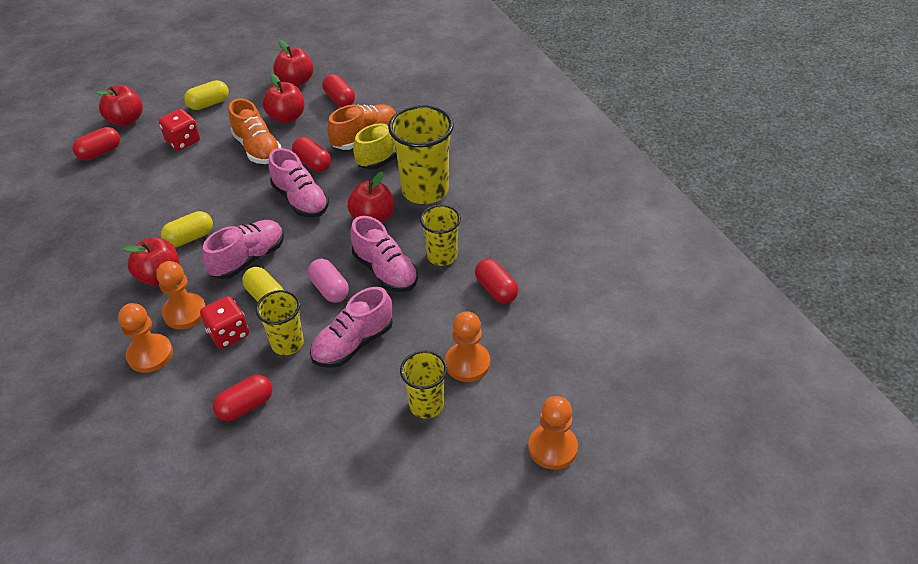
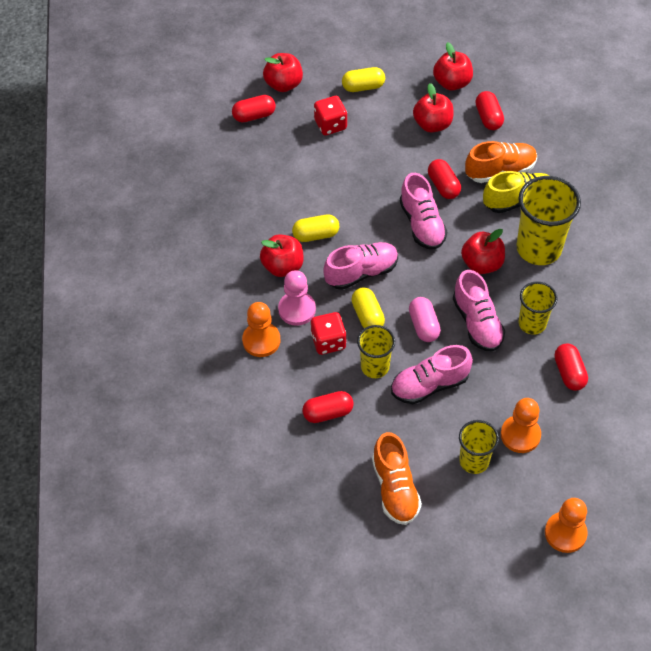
camera: 20 degrees right, 10 degrees up
orange pawn [156,261,206,329] -> pink pawn [278,270,316,326]
orange shoe [229,98,282,164] -> orange shoe moved to [372,432,422,525]

